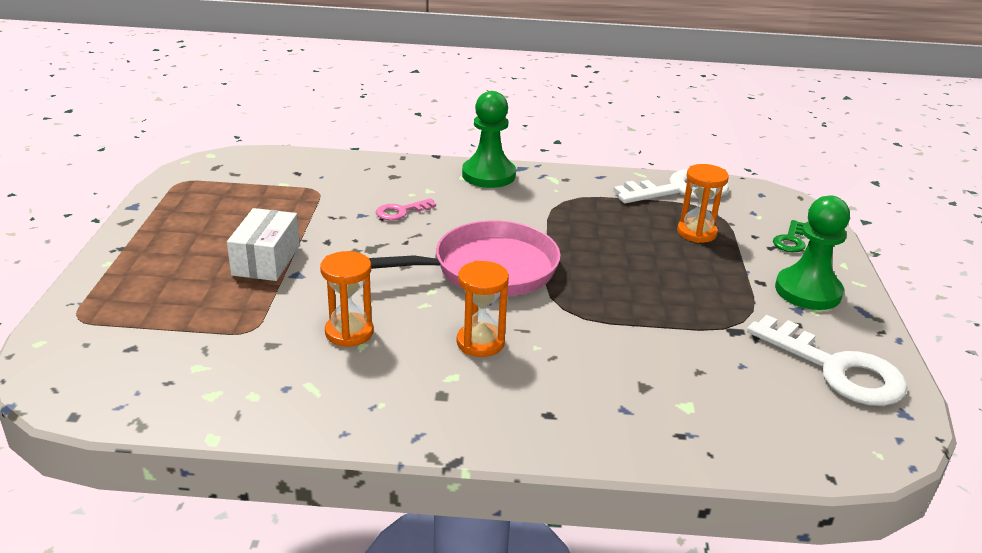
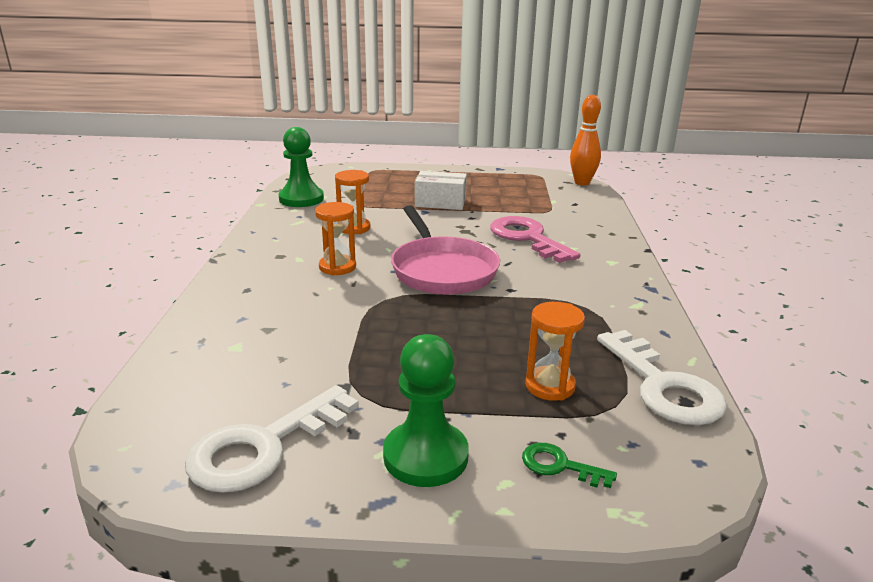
camera: 90 degrees right, 5 degrees down
pink key [376,198,436,221] -> pink key [490,216,580,263], size x2.05
green pawn [462,91,516,188] -> green pawn moved to [278,127,324,207]
none -> orange bowling pin [570,95,601,186]

